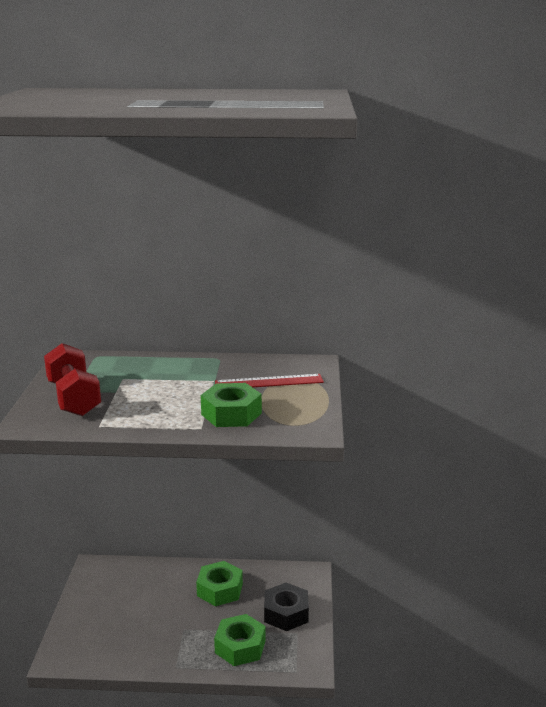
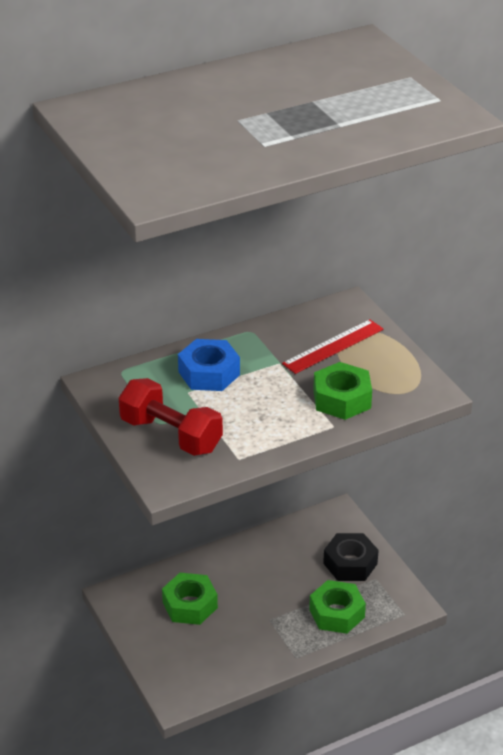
camera: 30 degrees left, 15 degrees up
green nut [196,561,243,606] -> green nut moved to [162,573,218,625]
none -> blue nut [178,339,240,391]

